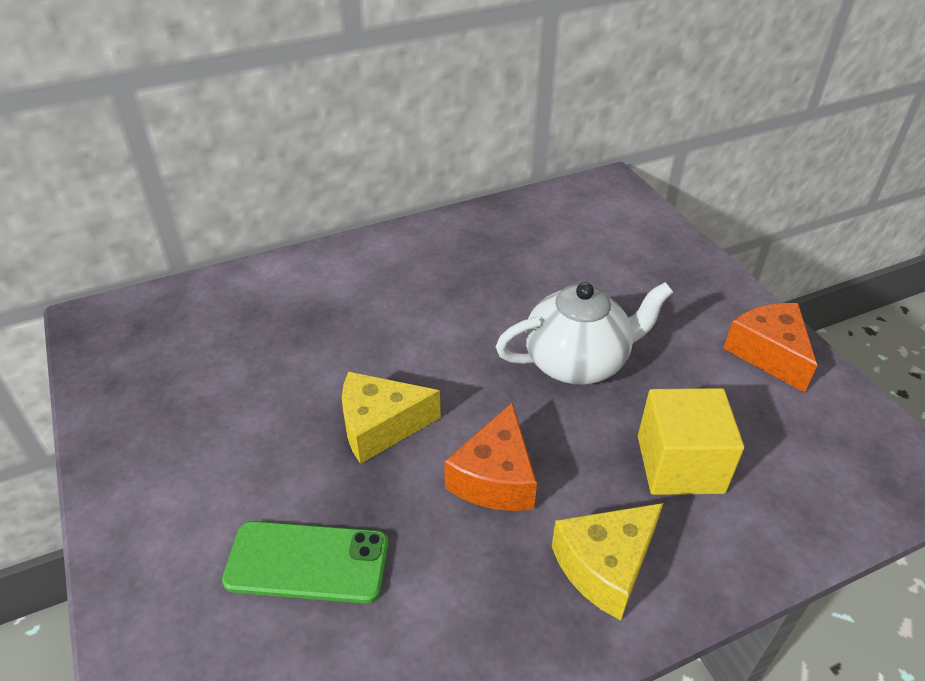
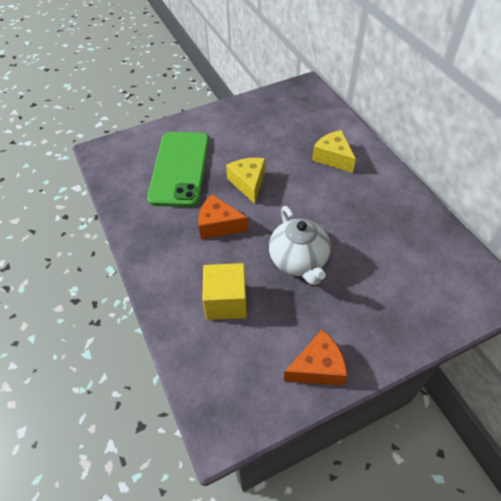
camera: 90 degrees right, 10 degrees up
green phone [222,521,389,604] -> green phone [147,132,209,207], size x1.66
yellow cheese [552,503,663,620] -> yellow cheese moved to [312,130,356,173]

